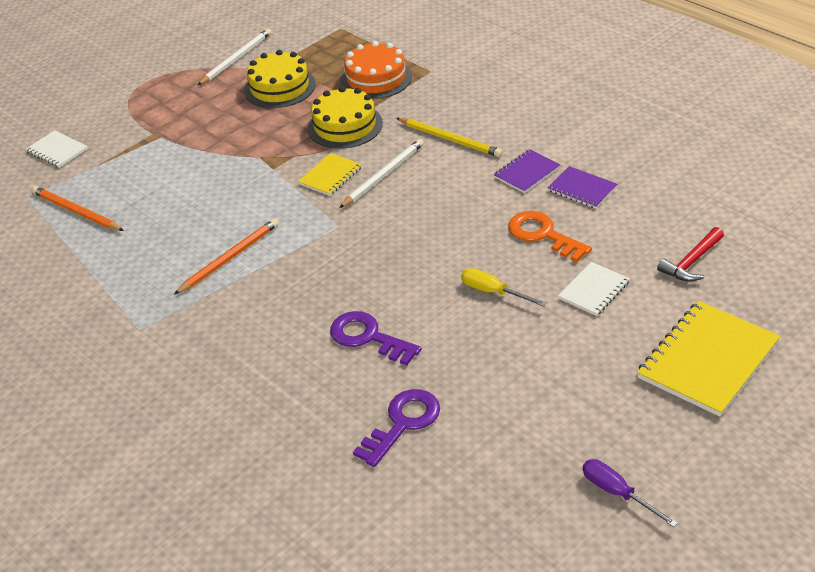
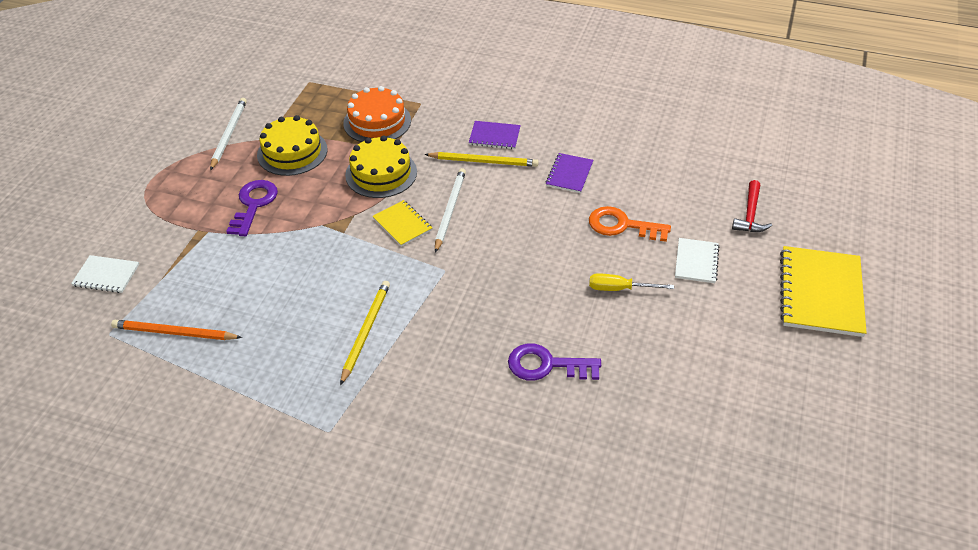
camera: 30 degrees left, 5 degrees up
orange pencil [174,219,279,295] -> yellow pencil [340,281,390,386]
yellow notebook [298,153,362,196] -> yellow notebook turned 45 degrees counterclockwise [372,200,432,247]
purple key [353,389,440,467] -> purple key moved to [226,180,278,236]
purple notebook [548,166,617,209] -> purple notebook moved to [469,121,521,149]
purple screwdriver [583,459,678,527] -> none

